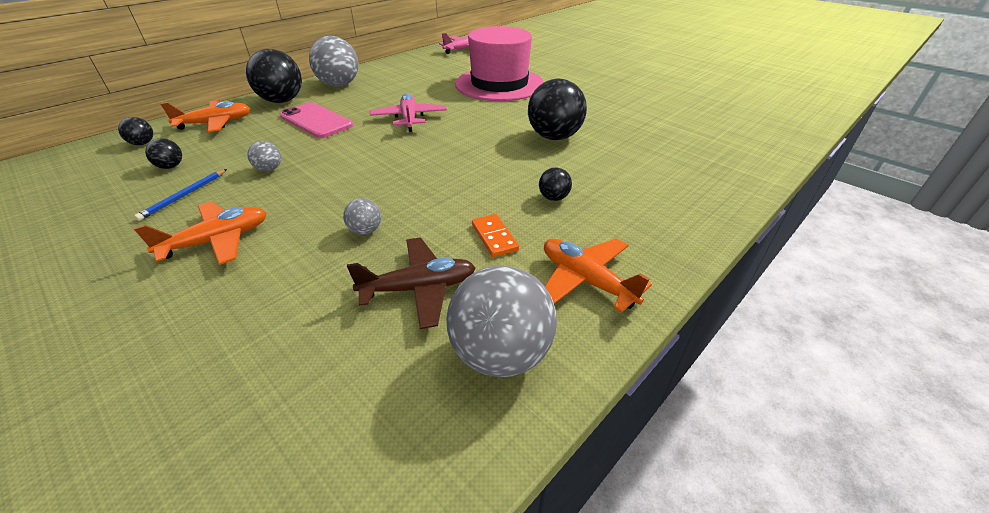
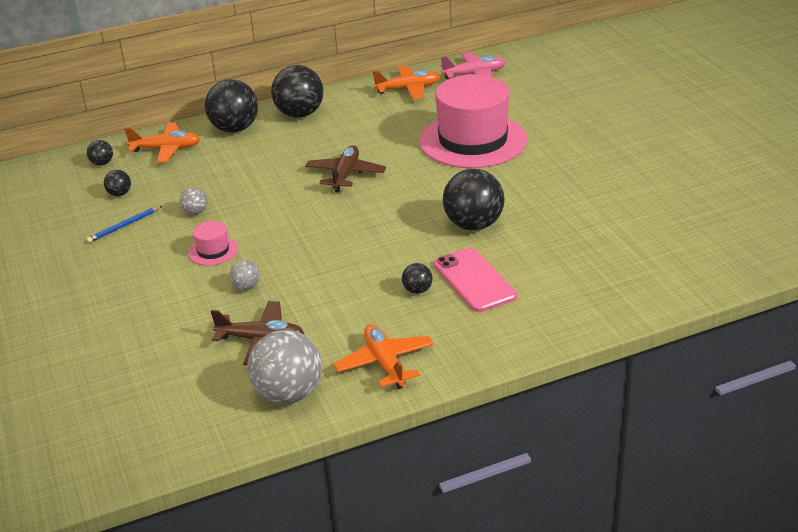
camera: 25 degrees right, 5 degrees down
orange plane [134,201,267,265] -> orange plane moved to [373,66,440,100]
pink phone [280,102,353,138] -> pink phone moved to [434,248,517,312]
grey ball [309,36,359,87] -> black ball [271,65,323,118]
pink plane [370,93,447,132] -> brown plane [305,145,386,192]
orange domino [472,214,519,257] -> none
none -> pink hat [188,221,238,266]

